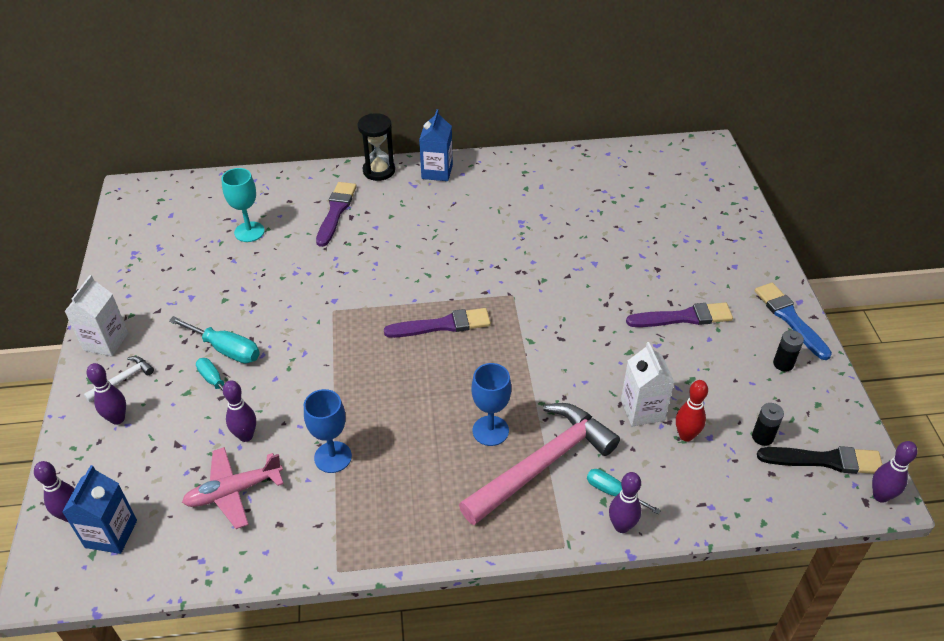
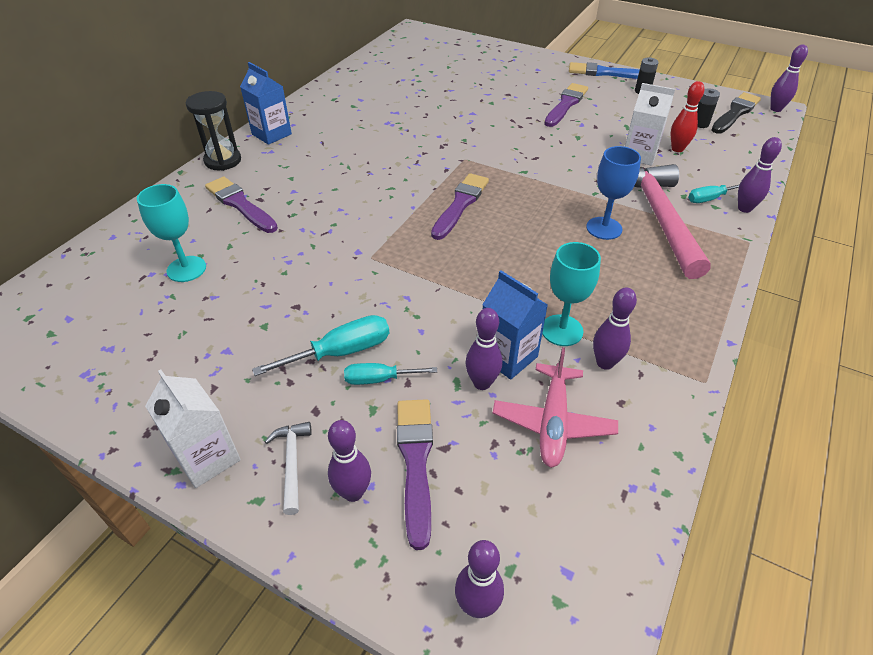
camera: 55 degrees left, 0 degrees up
blue carton [62,465,137,554] -> blue carton moved to [482,271,548,380]
blue goblet [304,389,352,473] -> turquoise goblet [542,242,601,346]
none -> purple brush [397,399,433,550]
none -> purple bowling pin [593,288,637,370]

